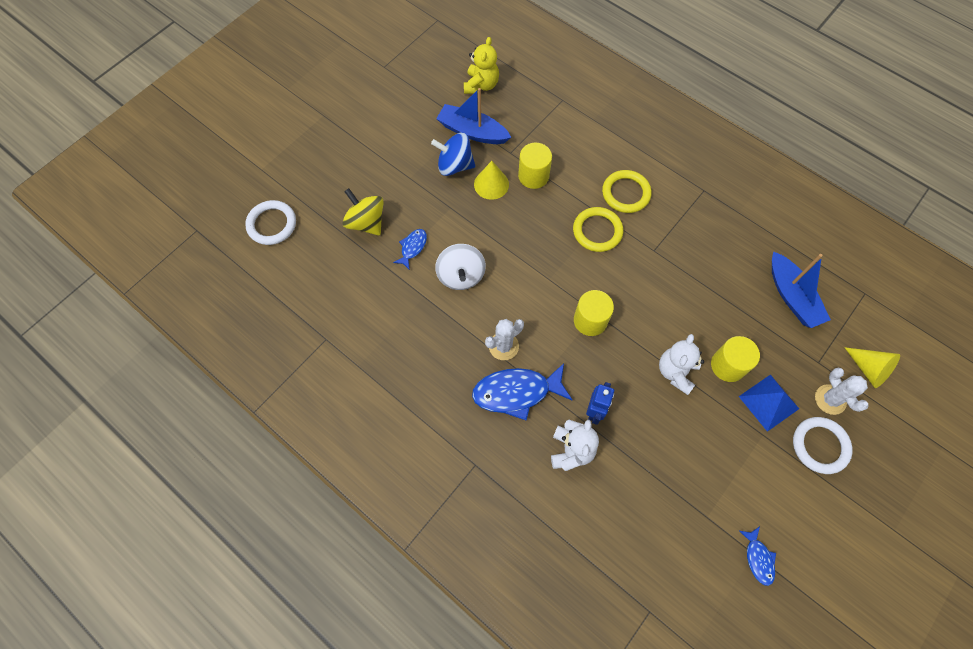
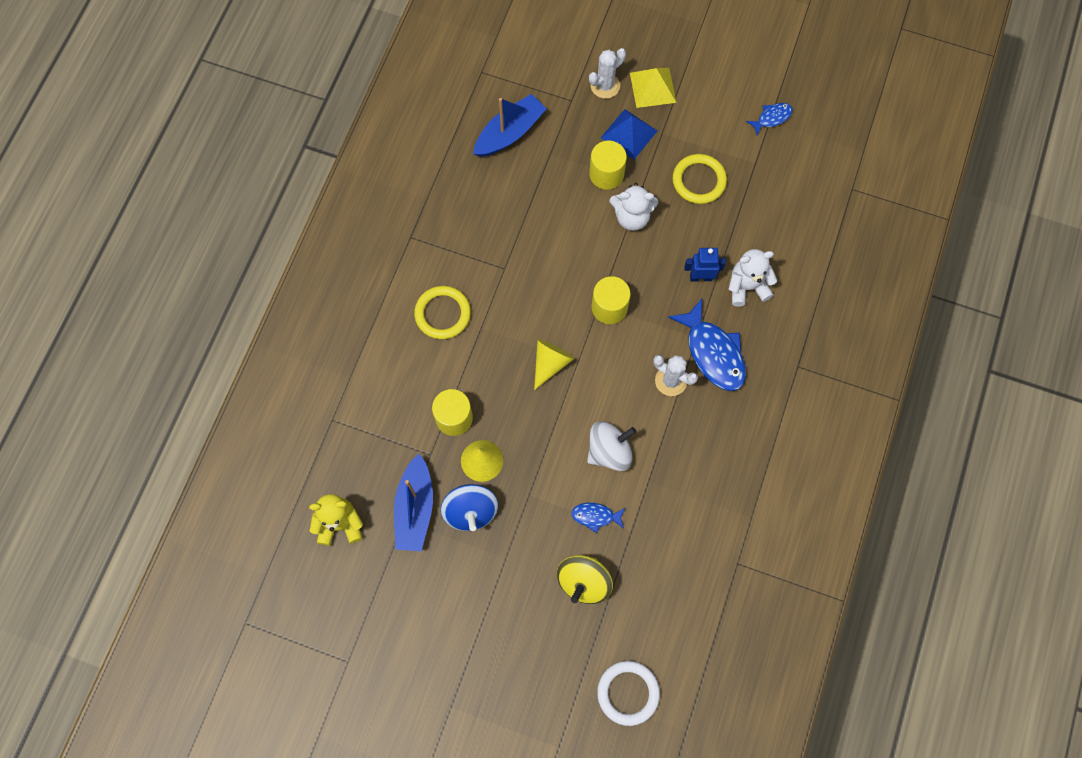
camera: 110 degrees left, 5 degrees up
yellow ring [573,207,623,252] -> yellow ring moved to [673,154,727,204]
white ring [793,417,853,474] -> yellow pyramid [630,68,676,108]
yellow cone [844,347,900,388] -> yellow cone moved to [534,339,575,390]

